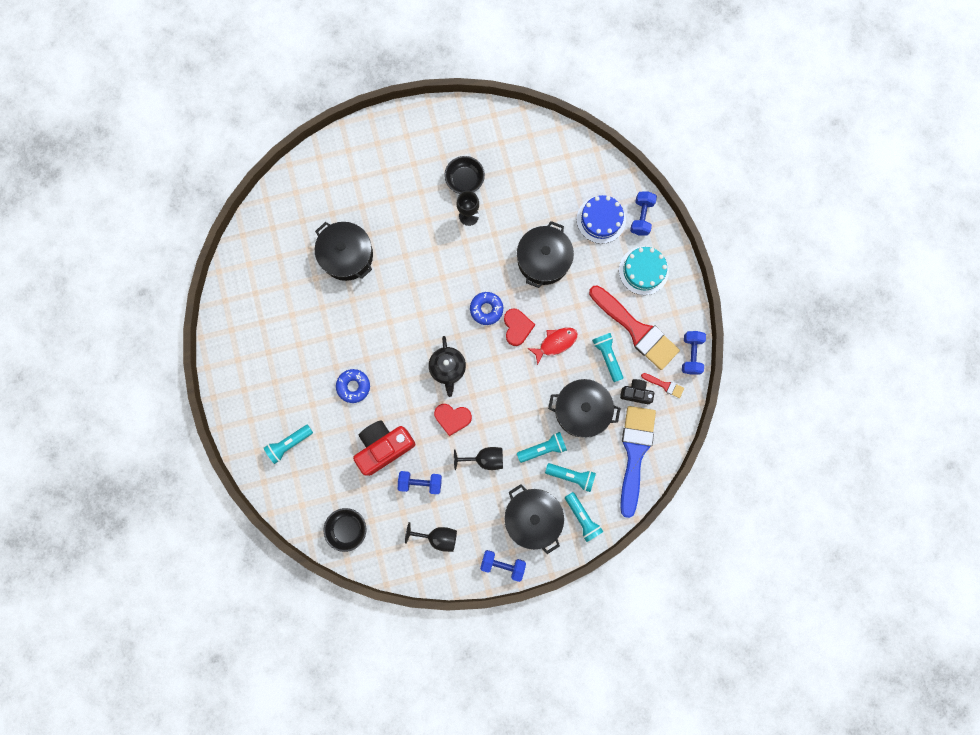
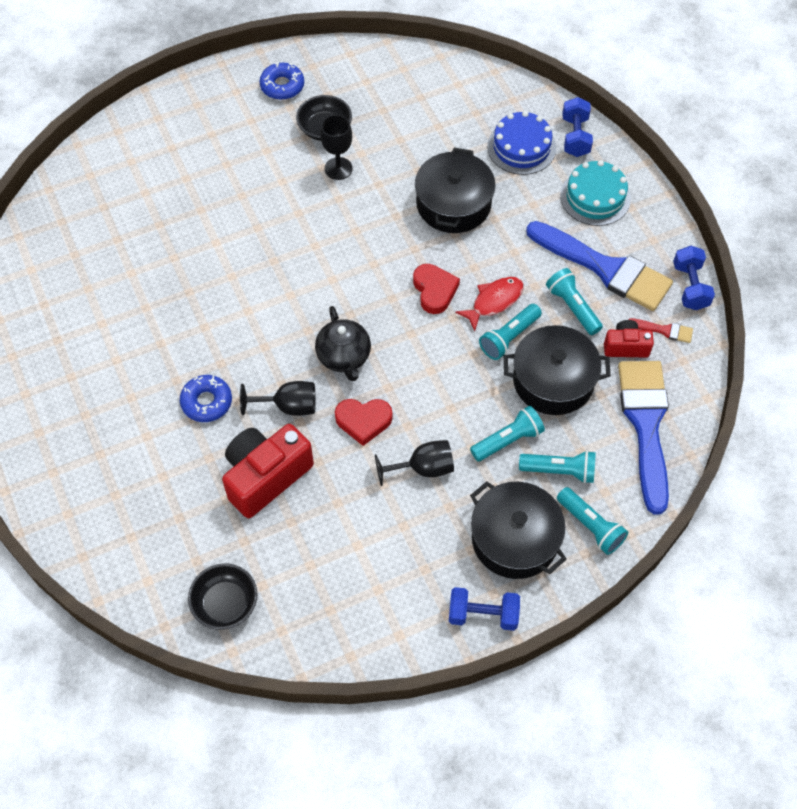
camera: 10 degrees left, 20 degrees down
turquoise flashlight [264,425,313,464] -> turquoise flashlight moved to [479,304,542,360]
black pot [315,222,373,281] -> none
blue dumbbell [398,471,442,494] -> none
black goblet [405,522,457,552] -> black goblet moved to [240,381,316,416]
blue donut [470,292,503,325] -> blue donut moved to [260,62,304,100]
red brush [589,285,680,370] -> blue brush [526,221,673,311]
black camera [620,379,654,404] -> red camera [604,320,654,357]

